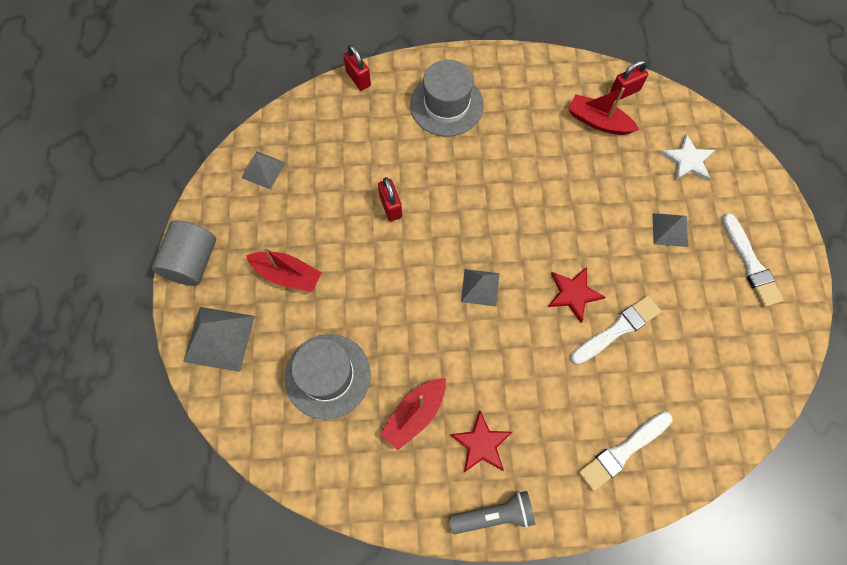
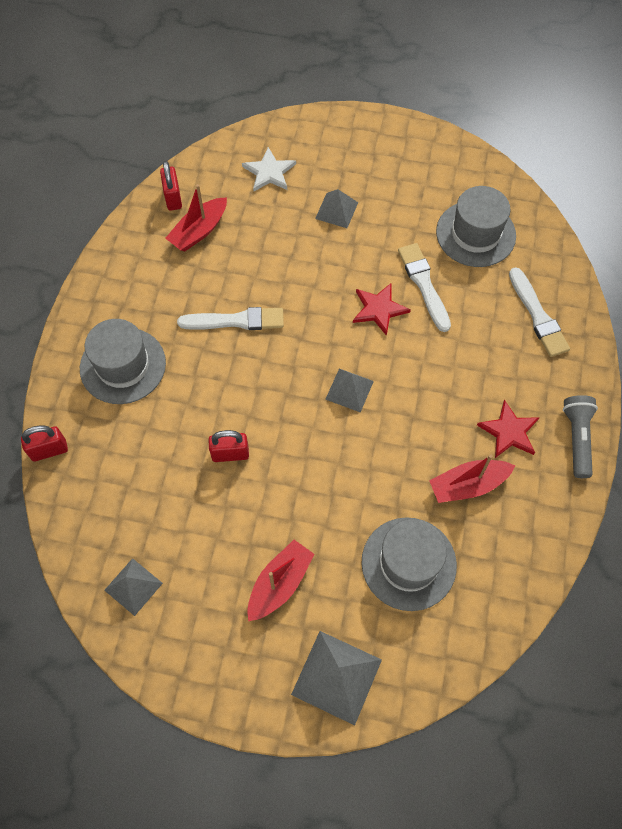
camera: 75 degrees left, 5 degrees down
grey cylinder [152,220,216,286] -> none
red boat [380,378,446,450] -> red boat turned 105 degrees clockwise [429,455,515,503]
white brush [722,213,784,307] -> white brush moved to [177,307,284,330]
none -> grey hat [436,186,516,267]

